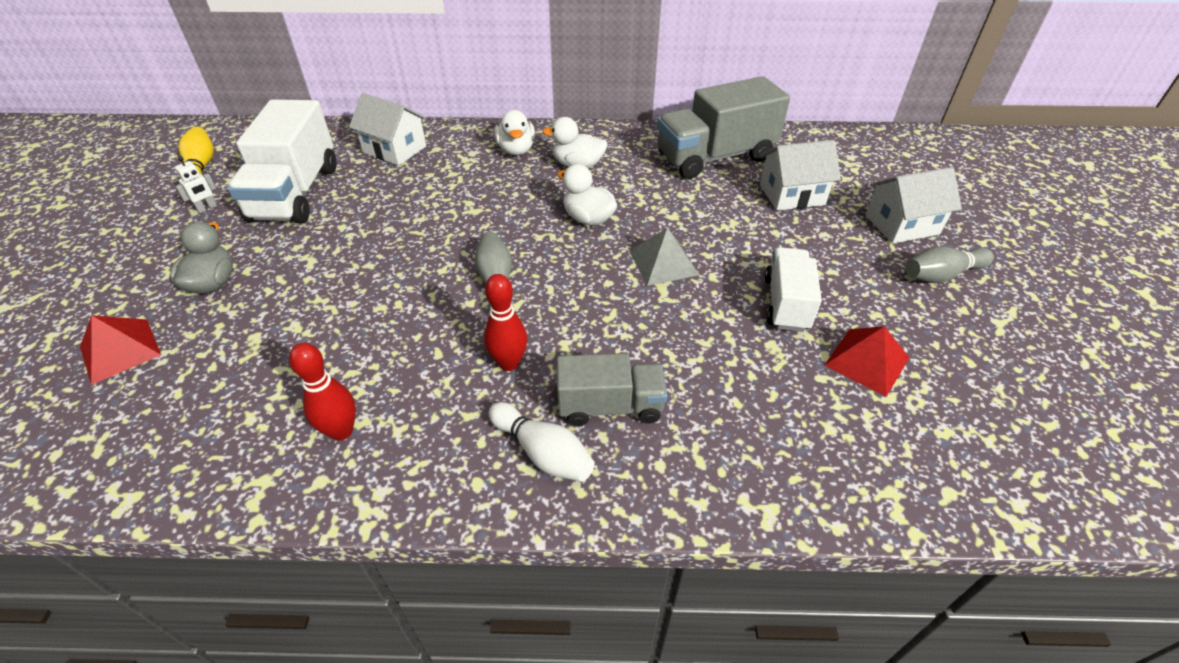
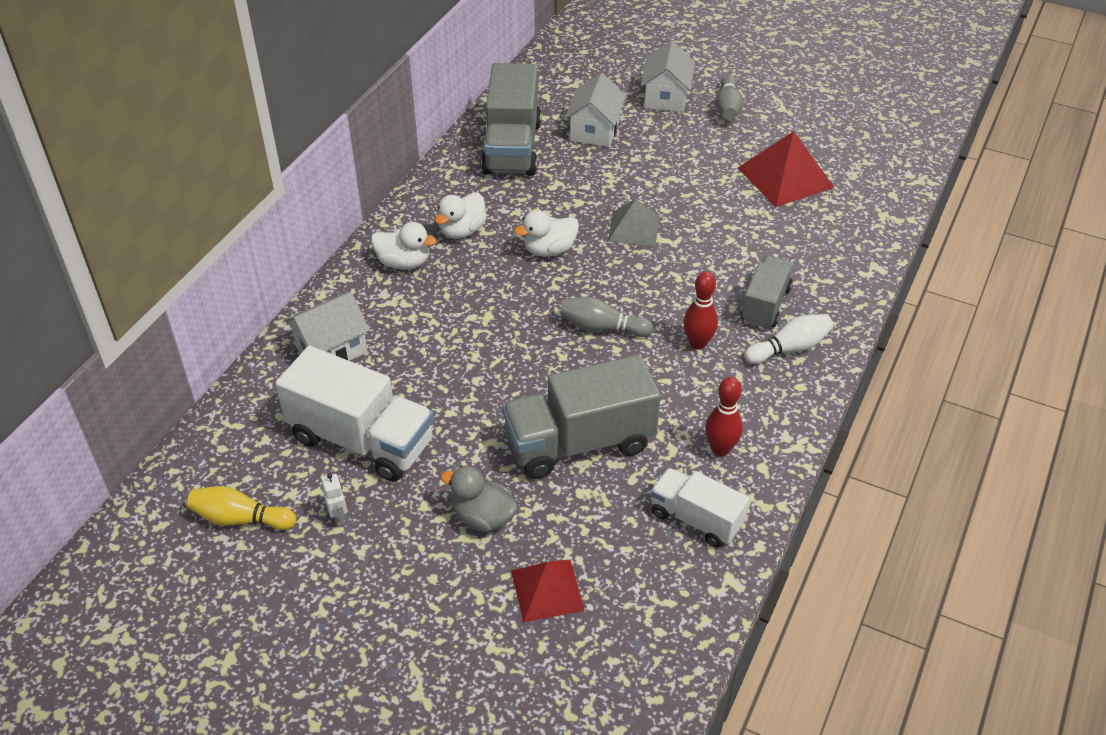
camera: 65 degrees left, 0 degrees up
white truck [765,247,822,332] -> white truck moved to [650,468,749,548]
red pyramid [824,326,910,397] -> red pyramid [738,131,834,207], size x1.54
none -> grey truck [502,355,661,479]

